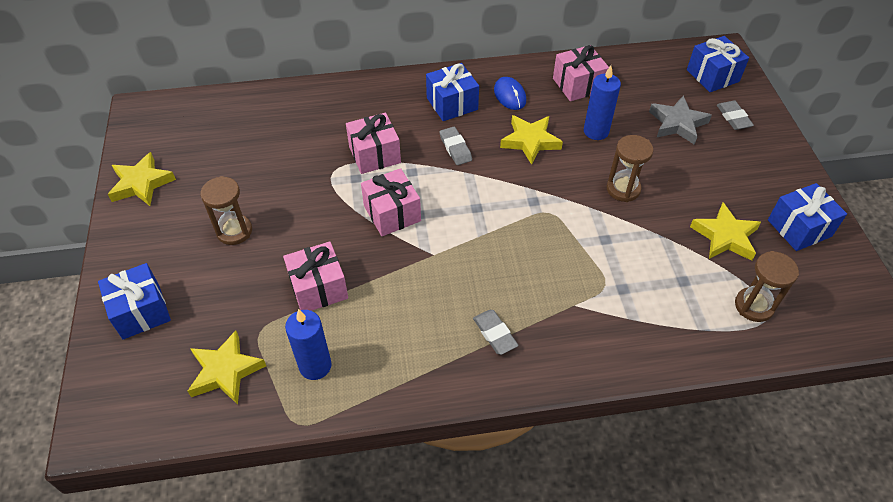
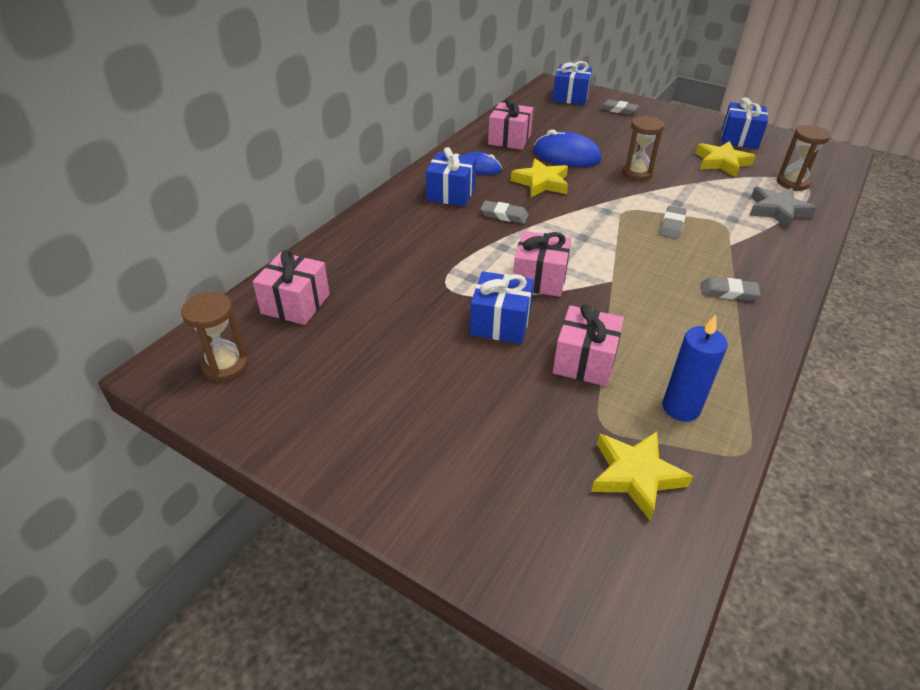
camera: 50 degrees left, 10 degrees down
blue gift [98,263,171,339] -> blue gift moved to [470,271,534,344]
yellow star [108,152,176,206] -> none
brown hourglass [201,176,252,245] -> brown hourglass moved to [181,292,248,382]
pink gift [346,113,401,174] -> pink gift moved to [252,250,330,325]
blue candle [584,65,621,140] -> blue mouse [533,130,602,167]
grey star [649,96,712,145] -> grey star moved to [749,187,817,229]
none -> grey eraser [660,205,686,239]

